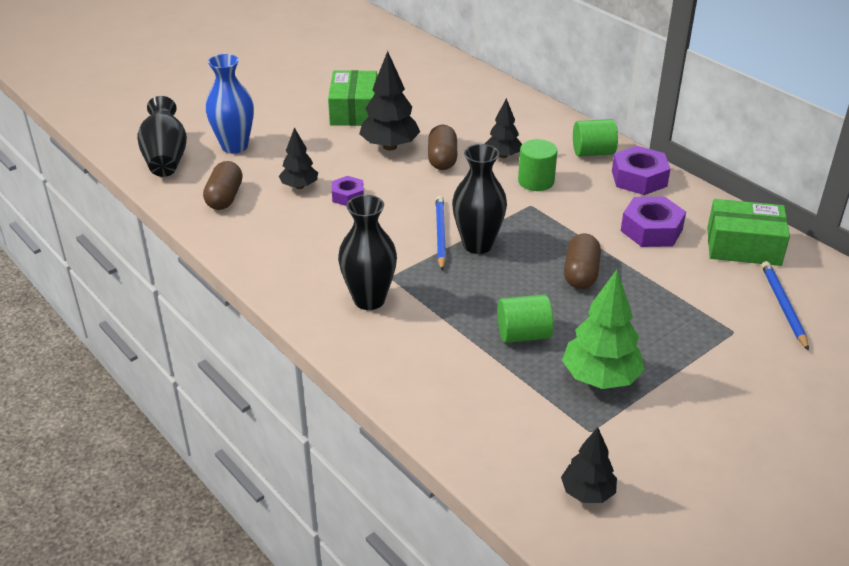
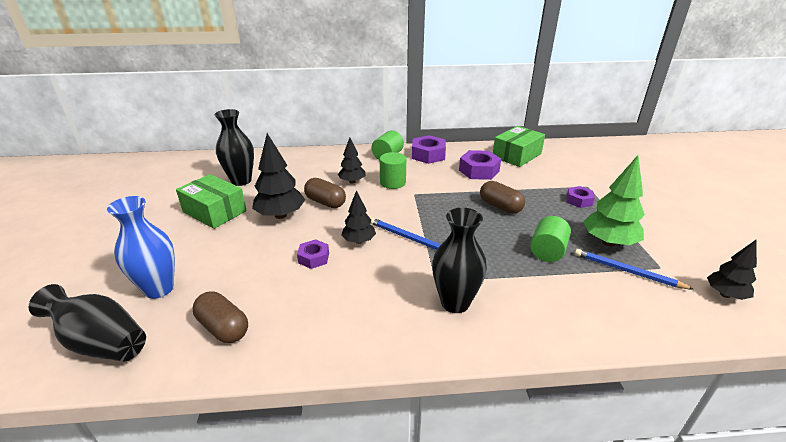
camera: 55 degrees left, 5 degrees down
black tree [279,128,318,189] -> black tree moved to [341,190,376,244]
black vase [452,144,507,254] -> black vase moved to [215,109,254,186]
blue pencil [761,261,809,351] -> blue pencil moved to [575,249,694,290]
none -> purple nut [566,186,595,208]

